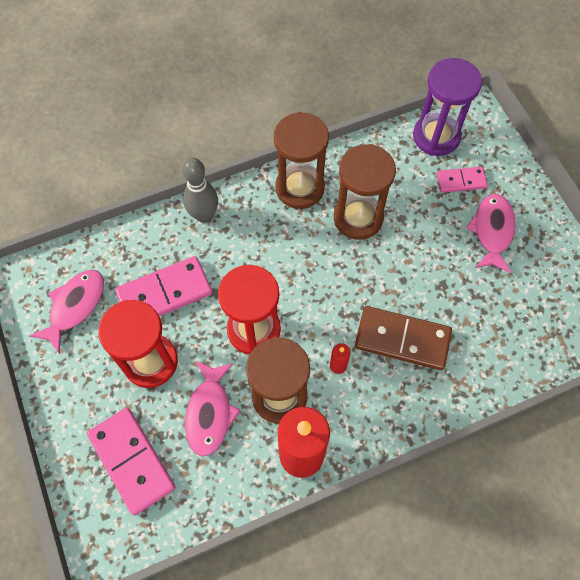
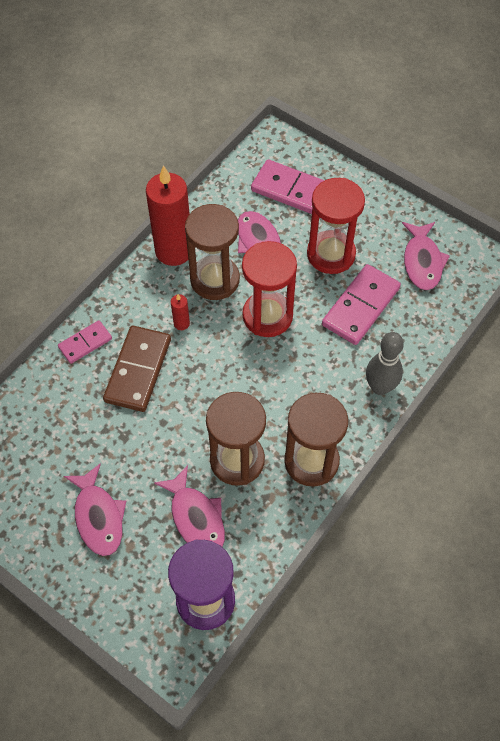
camera: 150 degrees right, 5 degrees down
brown domino [355,306,452,370] -> brown domino turned 60 degrees counterclockwise [103,325,171,412]
pink domino [437,167,488,193] -> pink domino moved to [58,320,112,364]
none -> pink fish [154,465,225,547]

